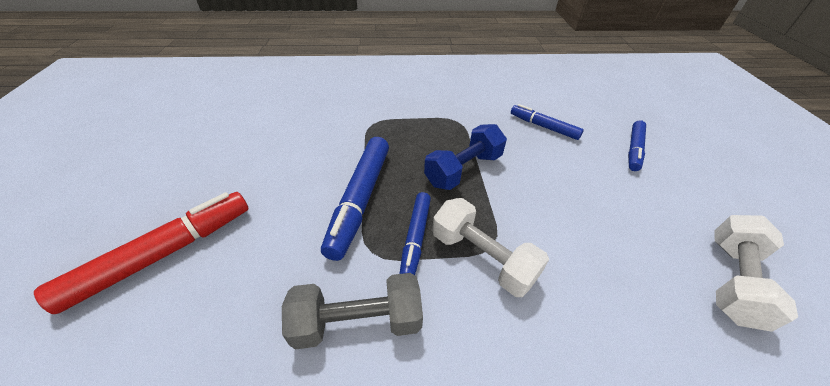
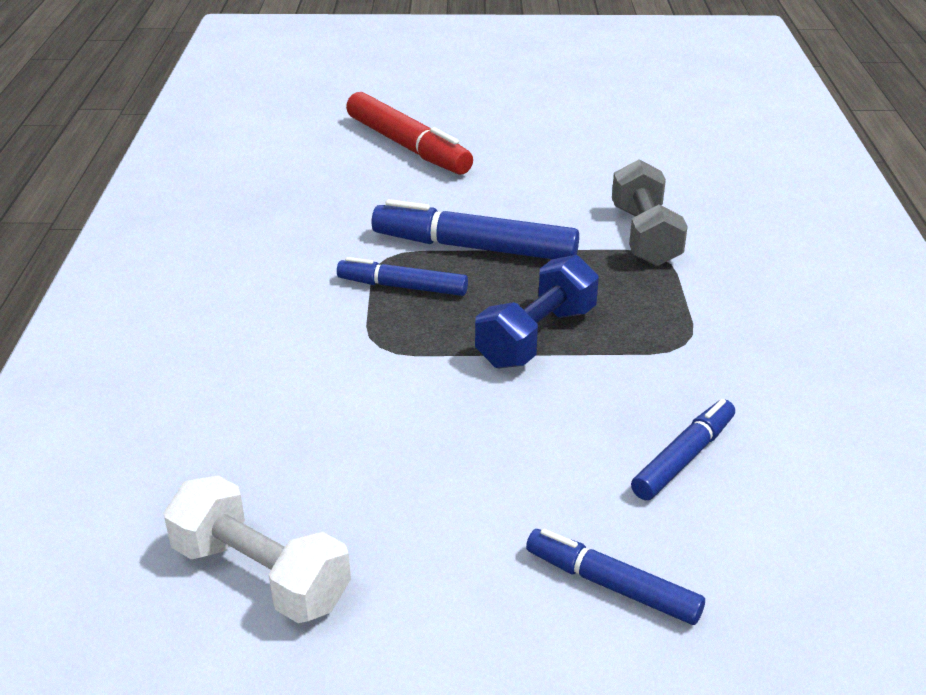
camera: 95 degrees right, 10 degrees down
grey dumbbell [282,273,423,350] -> grey dumbbell moved to [612,159,688,266]
blue dumbbell [424,124,507,190] -> blue dumbbell turned 75 degrees clockwise [475,255,599,368]
white dumbbell [432,198,549,297] -> none

